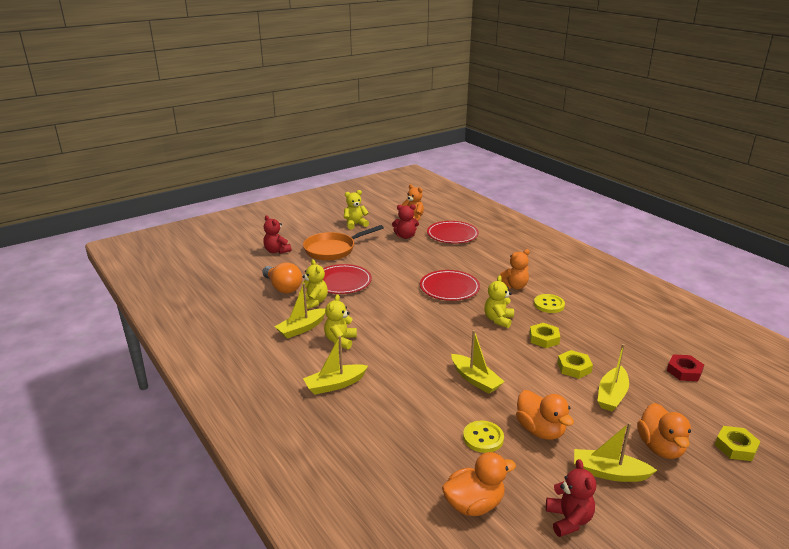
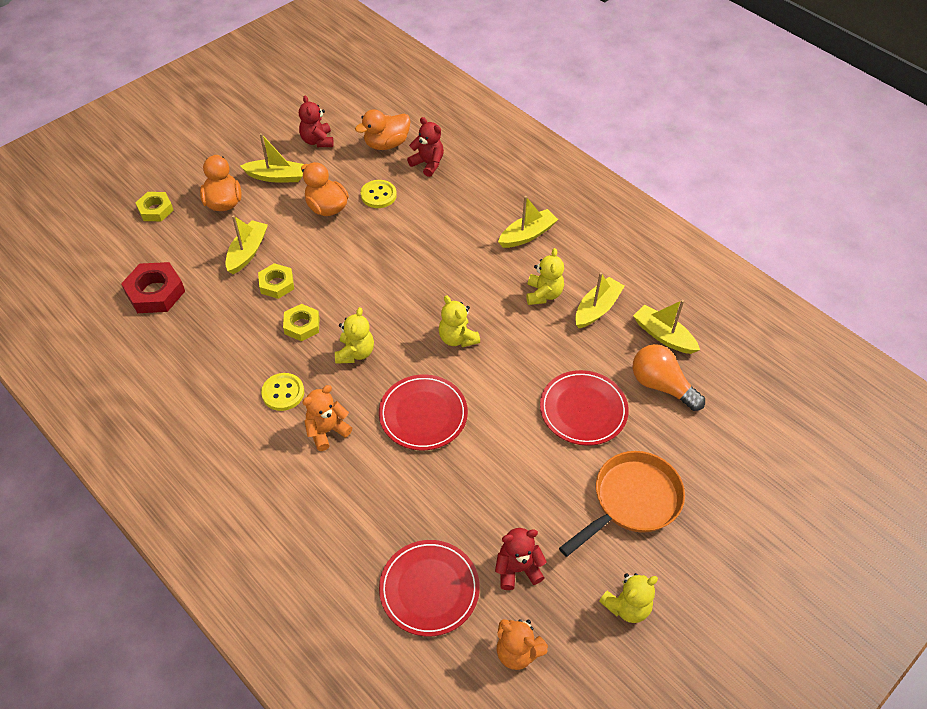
camera: 170 degrees right, 25 degrees up
red teddy bear [263,215,292,254] -> red teddy bear moved to [407,117,444,177]
yellow teddy bear [299,259,328,309] -> yellow teddy bear moved to [439,295,480,347]
yellow boat [451,330,505,394] -> yellow boat moved to [633,300,700,354]
red nut [667,354,704,381] -> red nut [121,262,185,313], size x1.53

